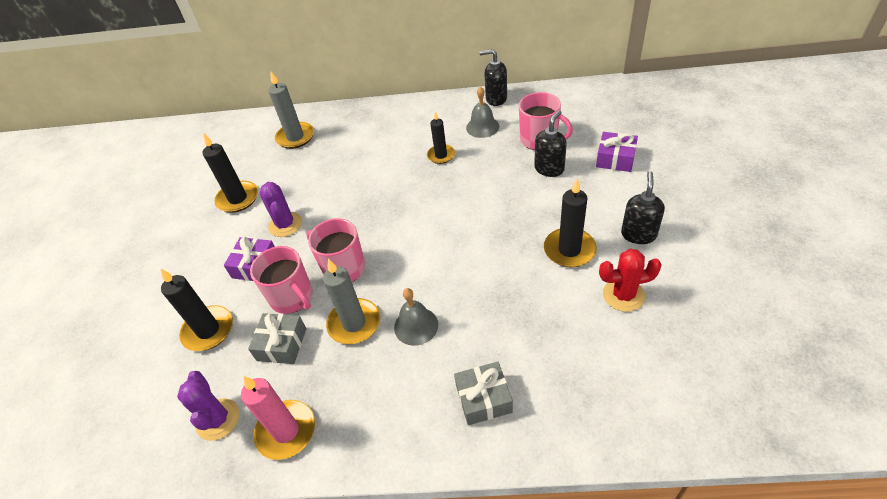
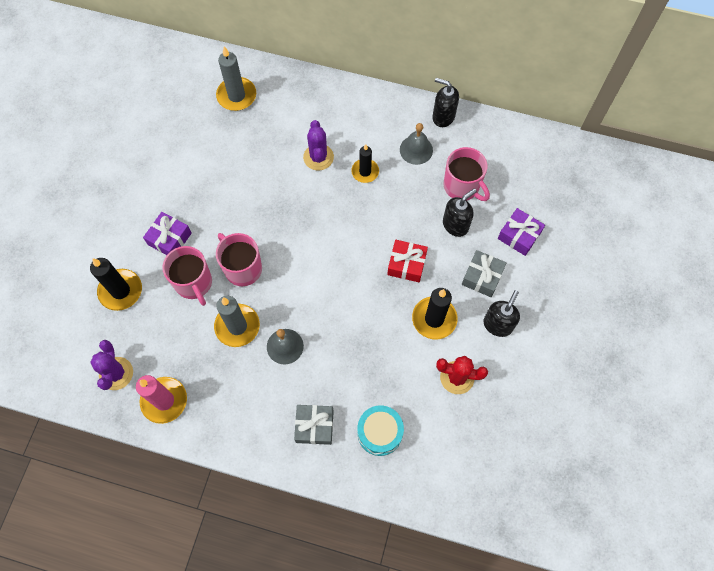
camera: 10 degrees right, 20 degrees up
black candle [203,133,258,213] -> none
grey gift [248,313,306,364] -> grey gift moved to [462,250,506,297]
purple cactus [260,182,302,237] -> purple cactus moved to [303,120,334,170]
none -> turquoise drum [358,406,404,456]
none -> red gift [387,240,428,282]

